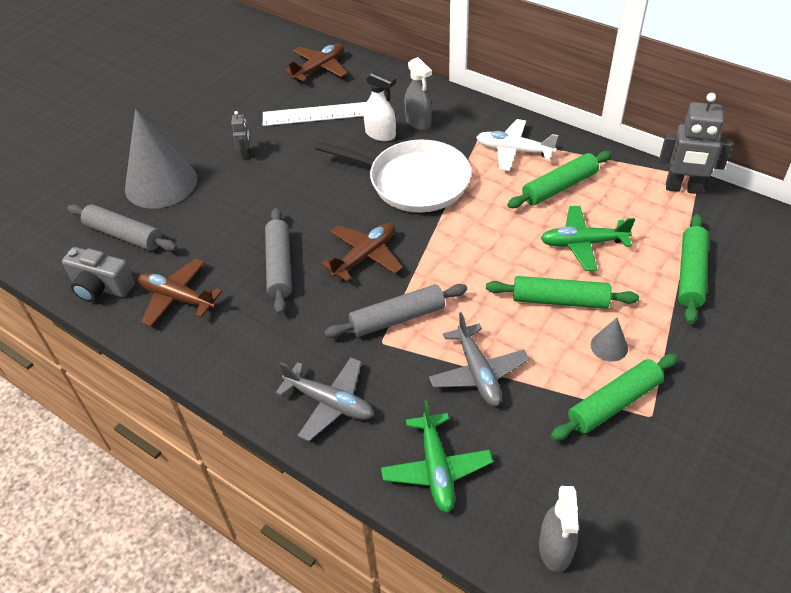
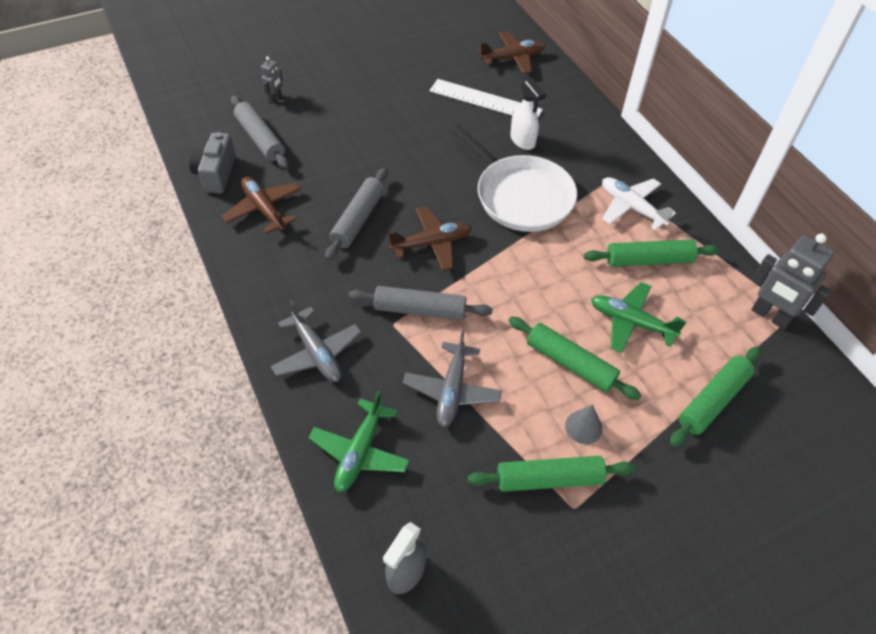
camera: 25 degrees right, 5 degrees up
grey camera [62,247,135,302] -> grey camera turned 45 degrees clockwise [189,132,236,193]
grey cone [125,109,197,209] -> none
grey robot [231,111,250,159] -> grey robot moved to [261,56,283,103]
grey spray bottle [404,57,432,130] -> none

